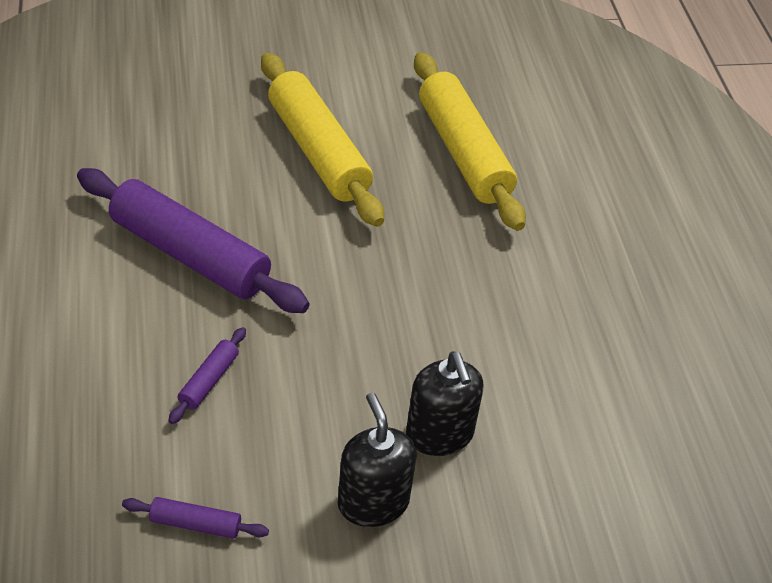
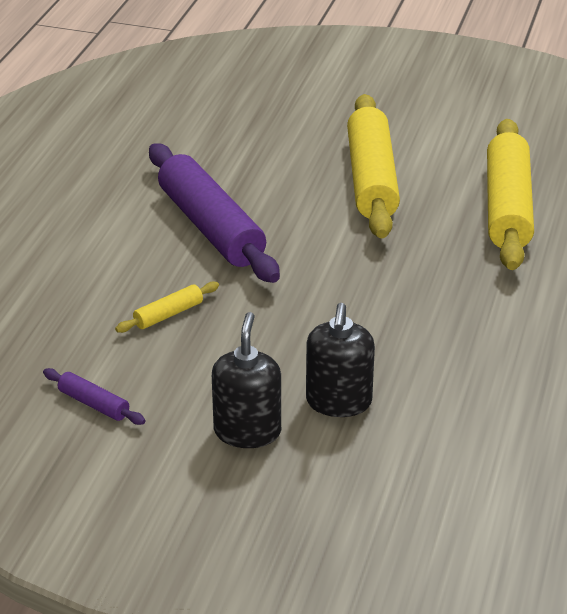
camera: 30 degrees right, 10 degrees down
purple rolling pin [169,327,246,424] -> yellow rolling pin [115,282,219,333]

